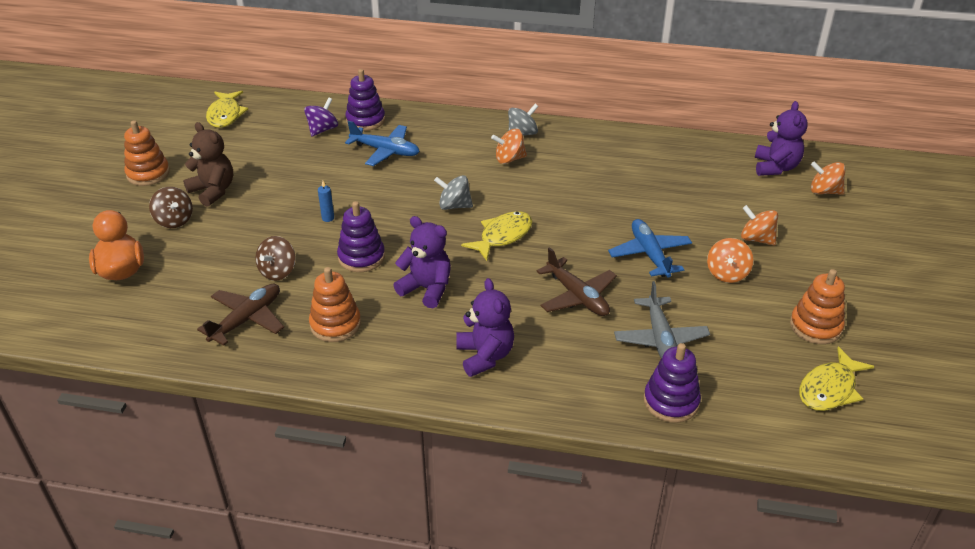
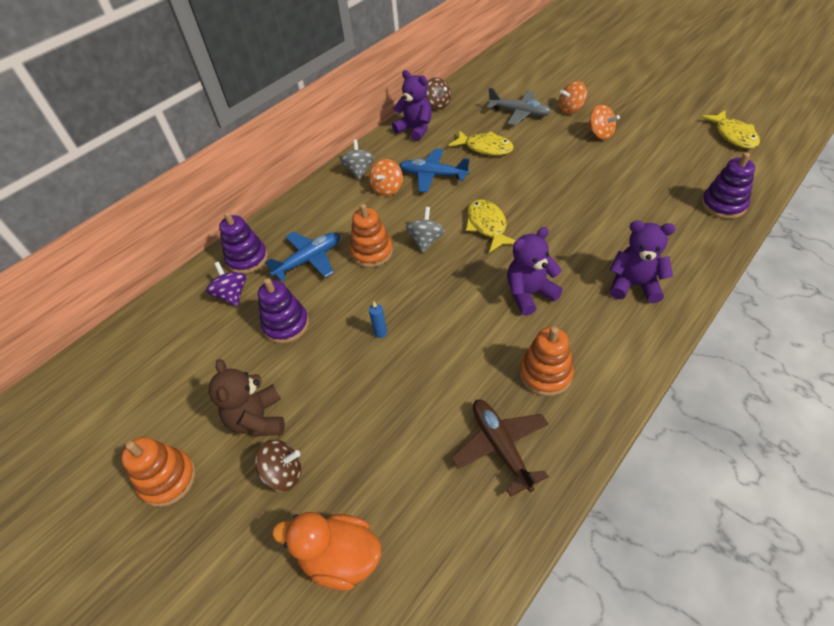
camera: 55 degrees left, 10 degrees up
brown teddy bear [183,122,233,207] -> brown teddy bear turned 90 degrees counterclockwise [209,359,285,436]
yellow fish [206,91,248,128] -> yellow fish moved to [449,130,514,155]
brown spinning top [255,236,296,281] -> brown spinning top moved to [425,78,451,110]
purple stacking toy [337,201,385,272] -> purple stacking toy moved to [258,278,309,344]
grey spinning top [434,175,473,210] -> grey spinning top turned 150 degrees clockwise [406,207,445,253]
brown plane [536,247,617,316] -> none
blue plane [608,219,692,278] -> blue plane moved to [399,148,470,192]
grey plane [614,281,710,359] -> grey plane moved to [487,88,551,126]
purple teddy bear [755,101,808,176] -> purple teddy bear moved to [392,70,432,141]
orange stacking toy [790,269,845,344] -> orange stacking toy moved to [350,204,393,268]
orange spinning top [811,161,845,195] -> none

